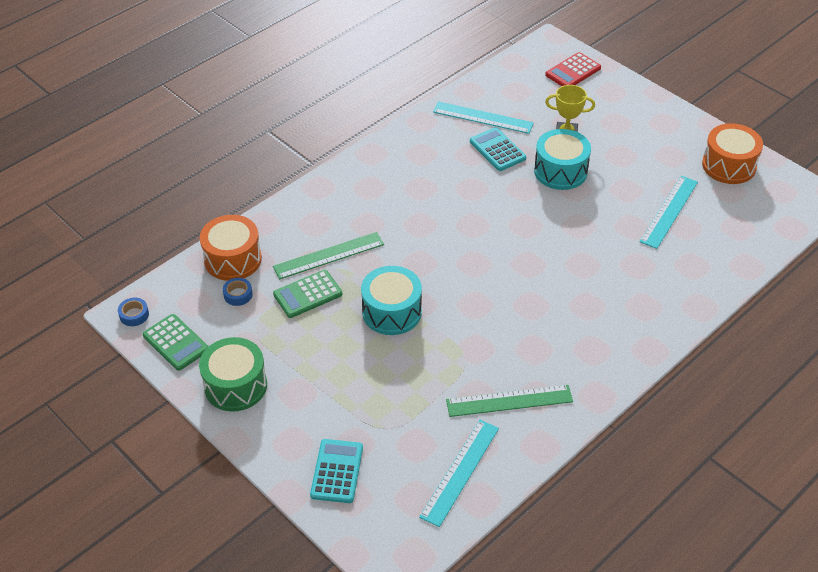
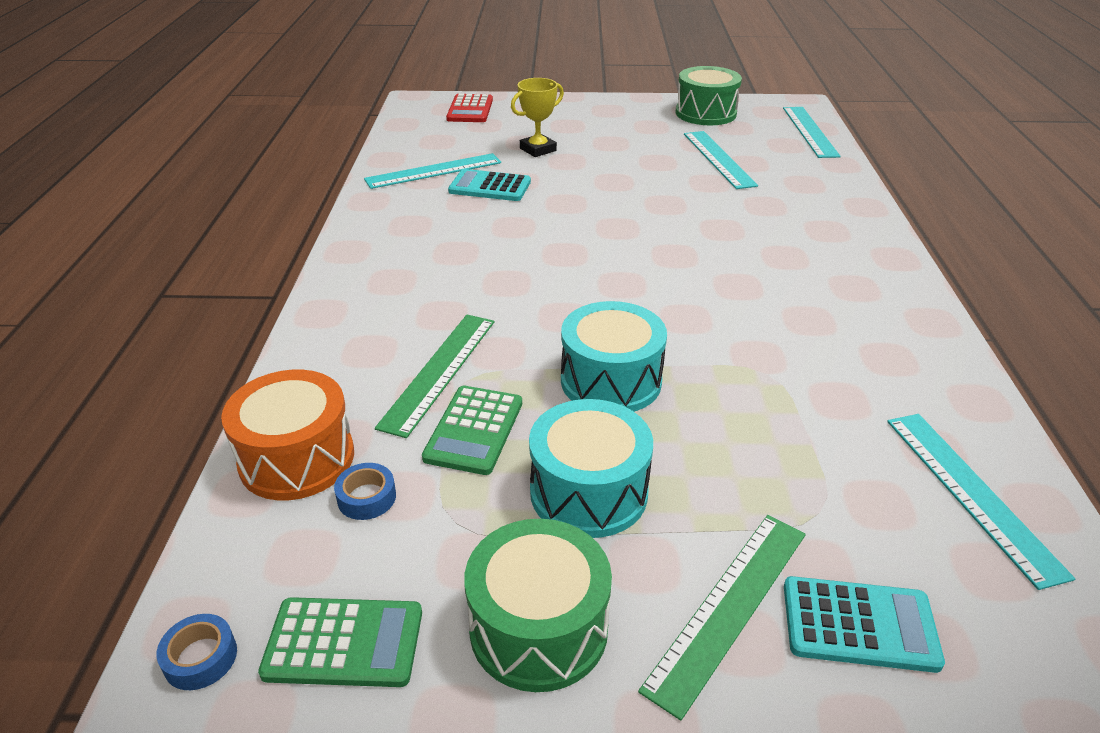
camera: 45 degrees left, 10 degrees down
turquoise calculator [310,439,363,503] -> turquoise calculator turned 135 degrees clockwise [784,576,945,673]
green ruler [446,385,573,417] -> green ruler moved to [638,515,806,721]
turquoise drum [534,129,591,190] -> turquoise drum moved to [529,399,653,538]
orange drum [702,123,763,184] -> green drum [676,66,742,125]
none -> turquoise ruler [783,107,841,158]

